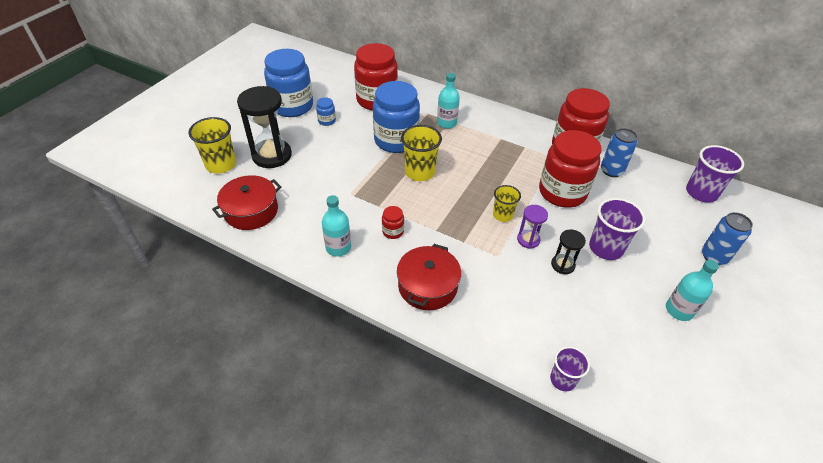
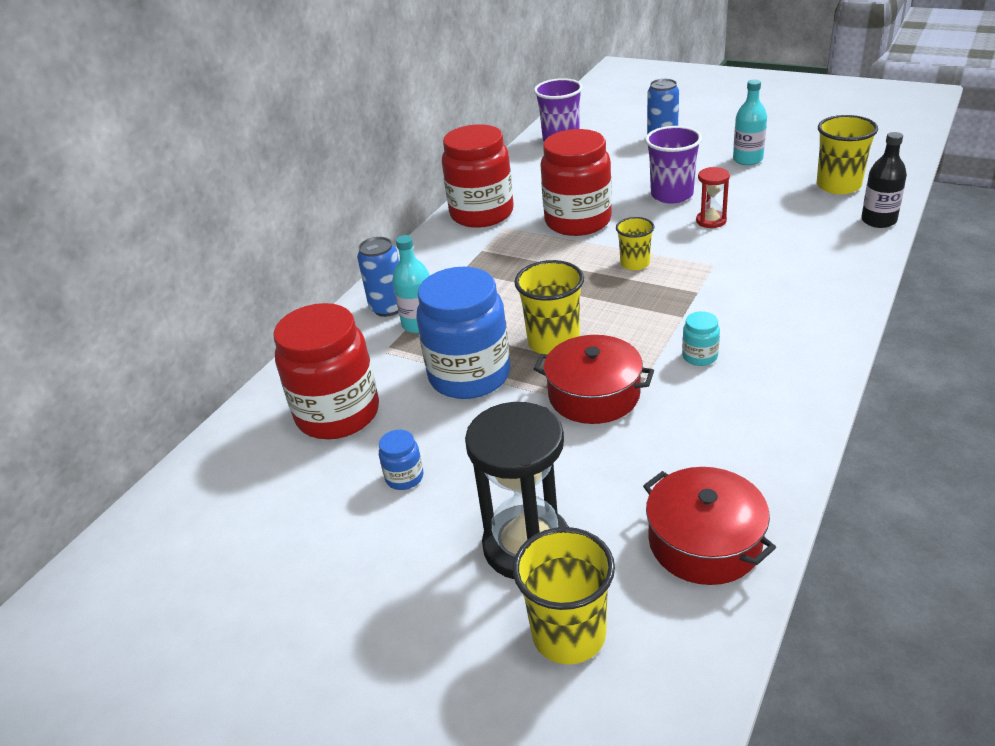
camera: 85 degrees left, 10 degrees down
blue jar [264,49,313,117] -> none
turquoise bottle [322,195,351,257] -> none
red jar [382,206,404,239] -> turquoise jar [682,311,720,366]
red pot [397,244,461,310] -> red pot moved to [533,335,654,424]
purple hourglass [517,205,548,249] -> none
purple cup [550,346,590,391] -> black bottle [861,132,907,228]
black hourglass [551,229,586,274] -> red hourglass [696,167,730,228]
blue can [601,128,637,177] -> blue can moved to [357,237,399,317]
none -> yellow cup [817,115,878,194]

